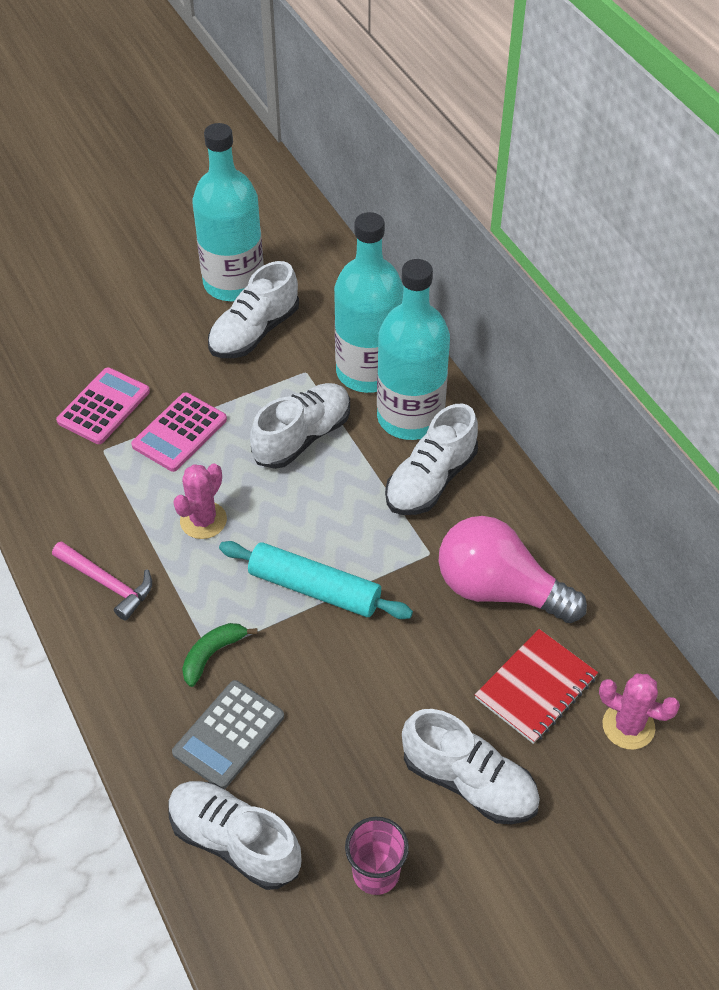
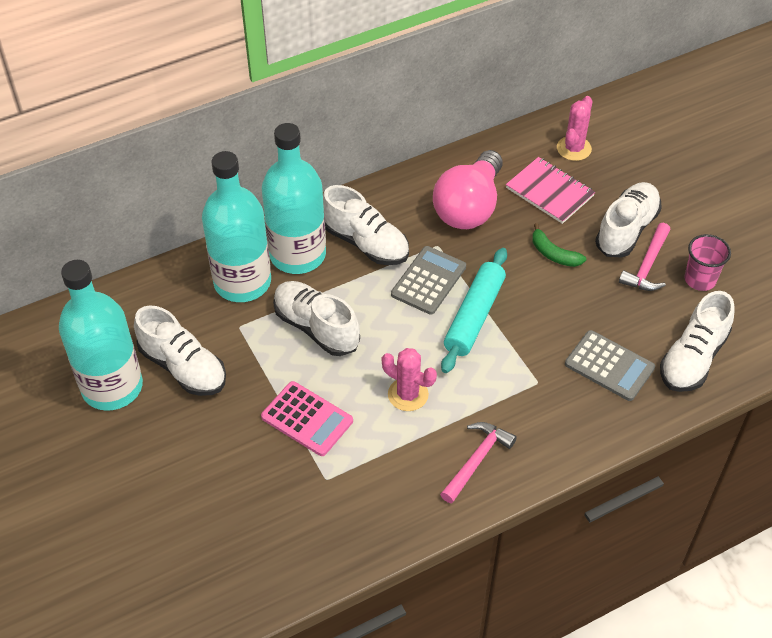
camera: 90 degrees left, 0 degrees up
pink calculator [56,367,150,444] -> none
green banana [182,623,258,687] -> green banana moved to [532,223,586,267]
red notebook [475,629,598,744] -> pink notebook [506,157,595,224]
none -> grey calculator [391,246,466,315]
none -> pink hammer [619,223,670,291]

